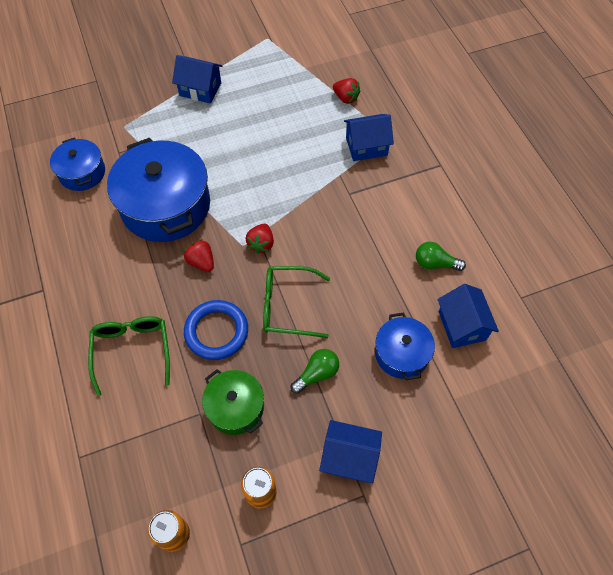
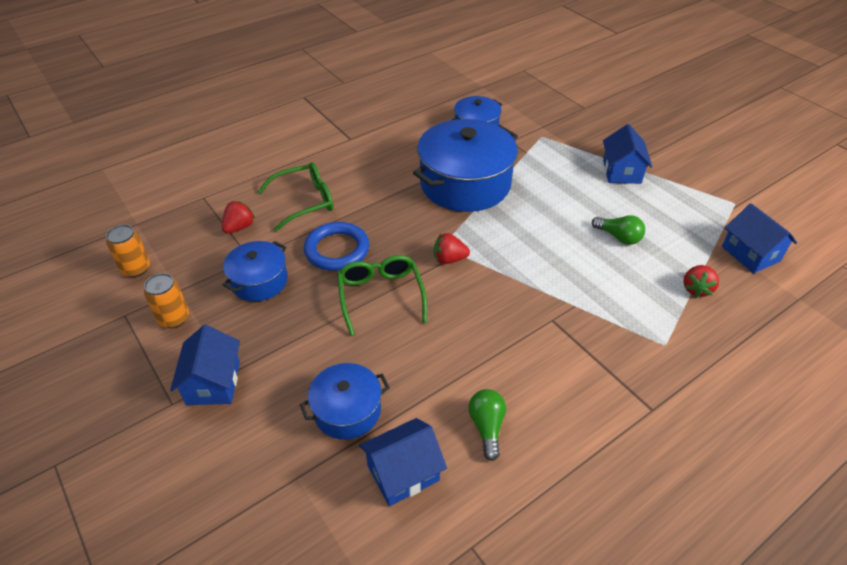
camera: 75 degrees right, 15 degrees down
red strawberry [184,239,214,272] -> red strawberry moved to [222,201,255,233]
green pot [202,369,264,435] -> blue pot [222,241,288,301]
green light bulb [291,349,339,394] -> green light bulb moved to [592,215,645,245]
blue house [344,114,394,161] -> blue house moved to [722,203,797,273]

